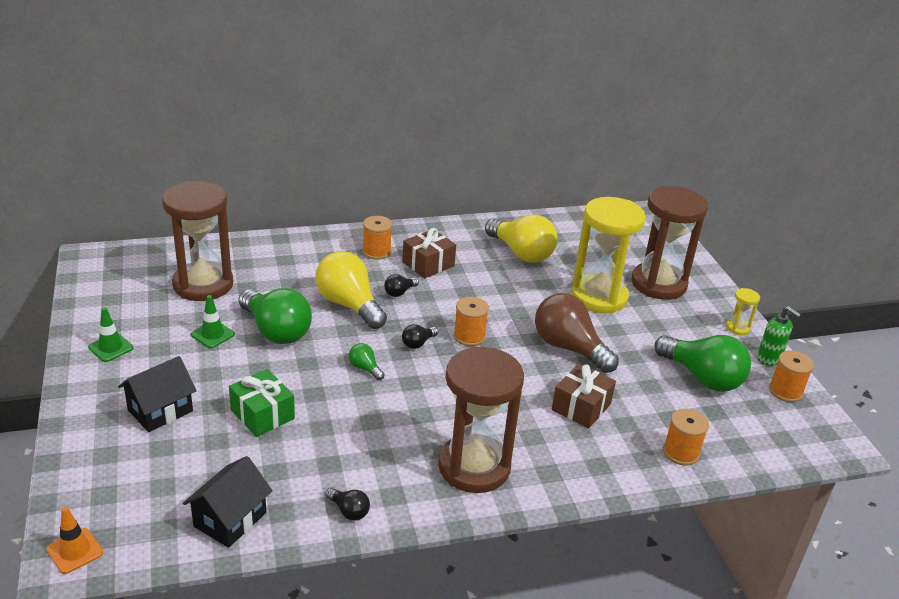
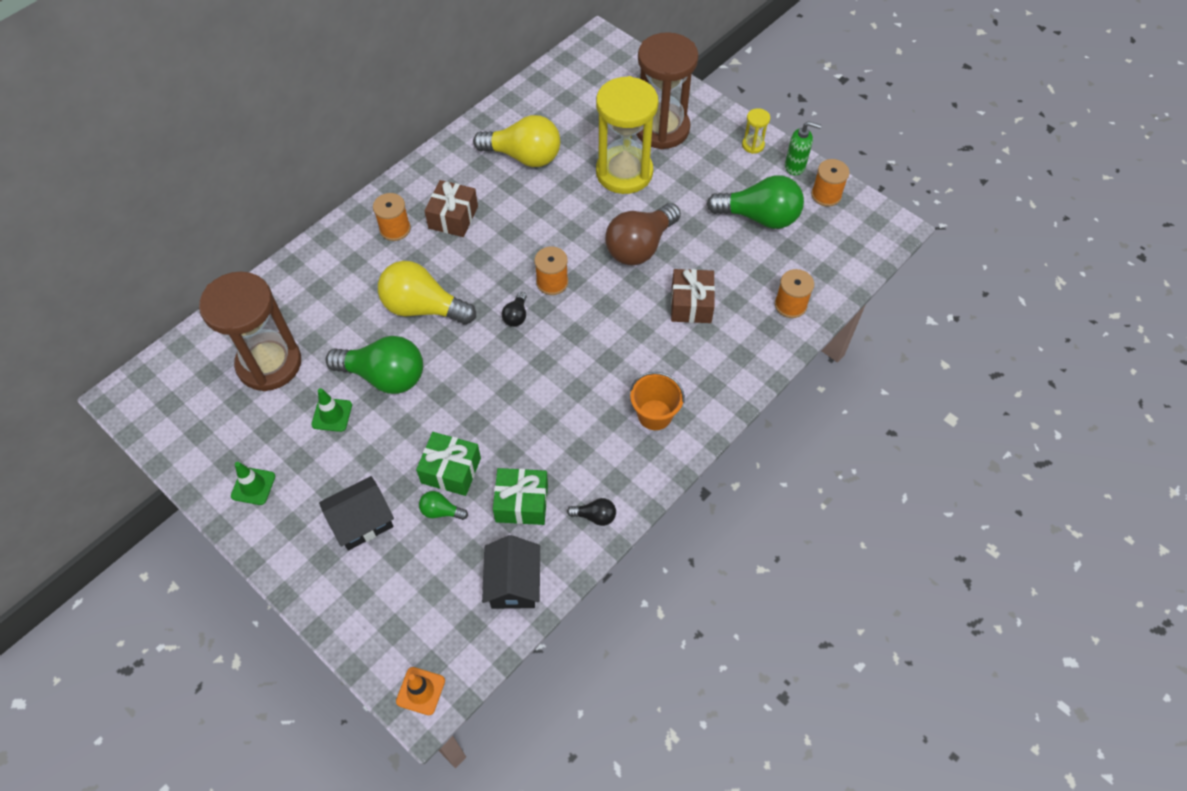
camera: 30 degrees left, 25 degrees up
black house [118,356,197,432] -> black house turned 45 degrees clockwise [319,476,394,551]
green light bulb [349,343,385,380] -> green light bulb moved to [419,491,468,520]
black light bulb [384,274,419,297] -> none
brown hourglass [438,347,524,493] -> orange bucket [630,372,685,430]
brown light bulb [535,293,619,373] -> brown light bulb turned 60 degrees counterclockwise [605,203,681,265]
none -> green gift [493,468,548,525]

